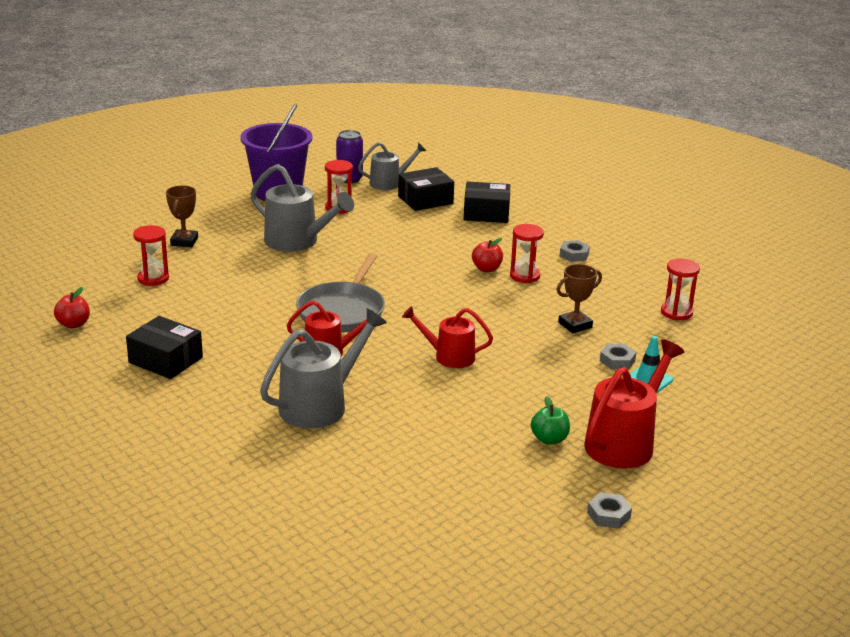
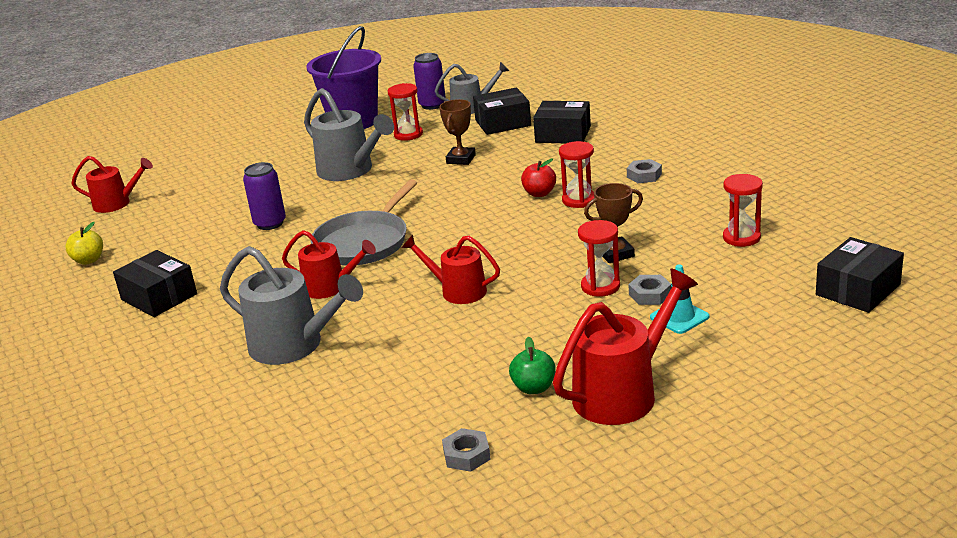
camera: 15 degrees right, 0 degrees up
red apple [54,287,90,328] -> yellow apple [65,222,103,265]
red hourglass [133,225,169,286] -> red hourglass moved to [578,220,620,297]
brown trophy [166,185,198,247] -> brown trophy moved to [439,99,476,165]
grey watering can [260,308,387,428] -> grey watering can turned 60 degrees clockwise [220,246,363,365]
grey nut [587,492,632,529] -> grey nut moved to [442,428,491,472]
none -> red watering can [71,156,153,213]
none -> purple can [243,162,286,230]
none -> black box [816,237,904,313]

